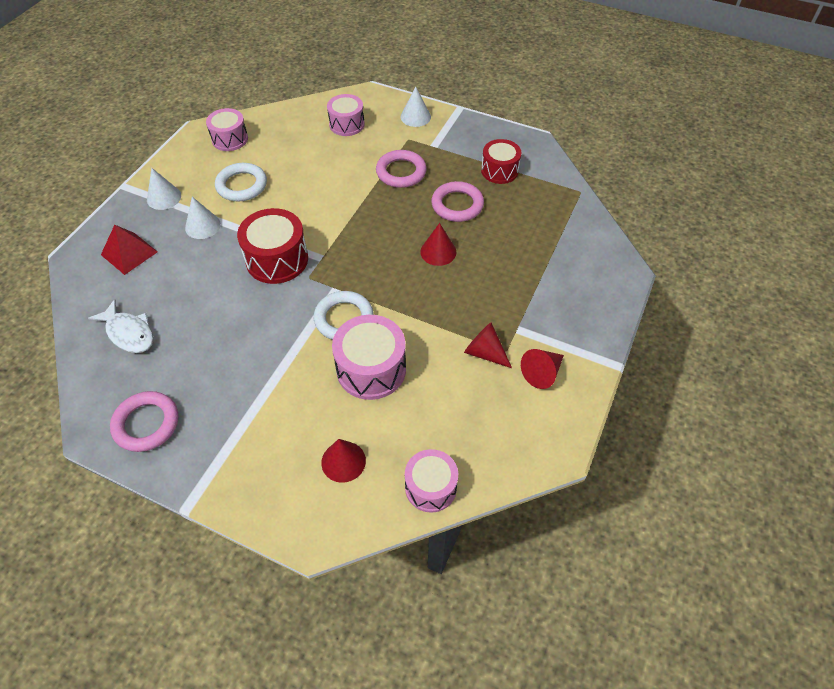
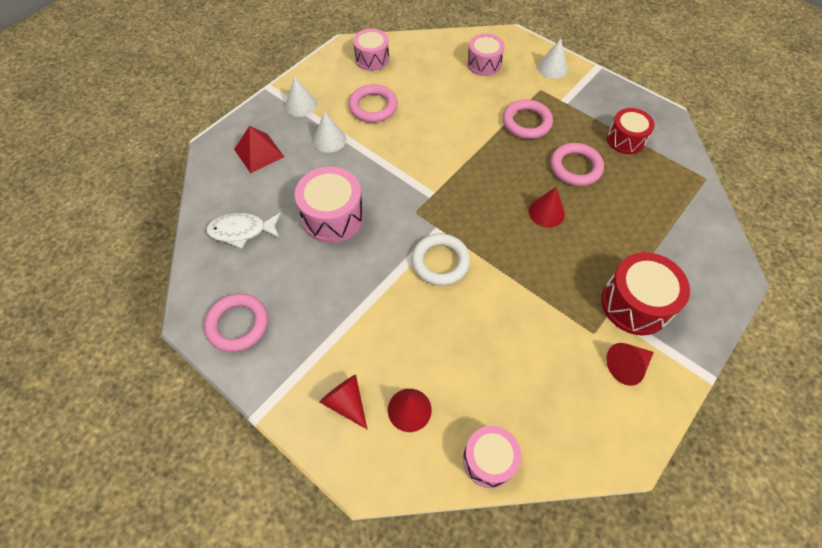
camera: 15 degrees right, 5 degrees up
white fish [88,299,154,353] -> white fish turned 120 degrees clockwise [206,213,281,249]
white ring [215,163,267,201] -> pink ring [349,84,398,123]
red drum [237,208,308,284] -> red drum moved to [601,252,690,335]
pink drum [332,315,406,400] -> pink drum moved to [295,166,364,243]
red cone [464,322,512,368] -> red cone moved to [319,375,367,429]

